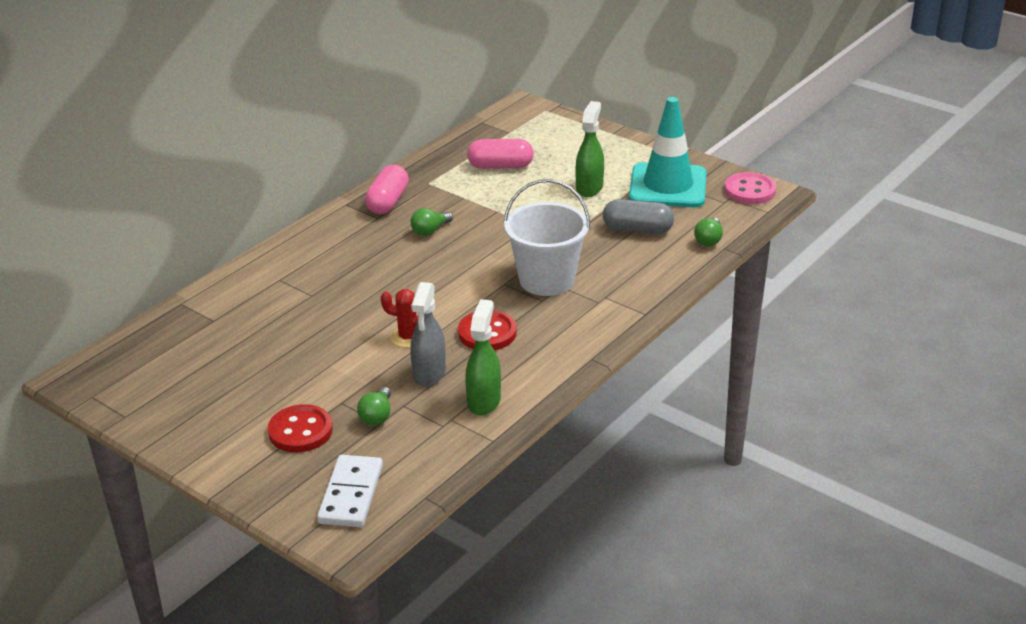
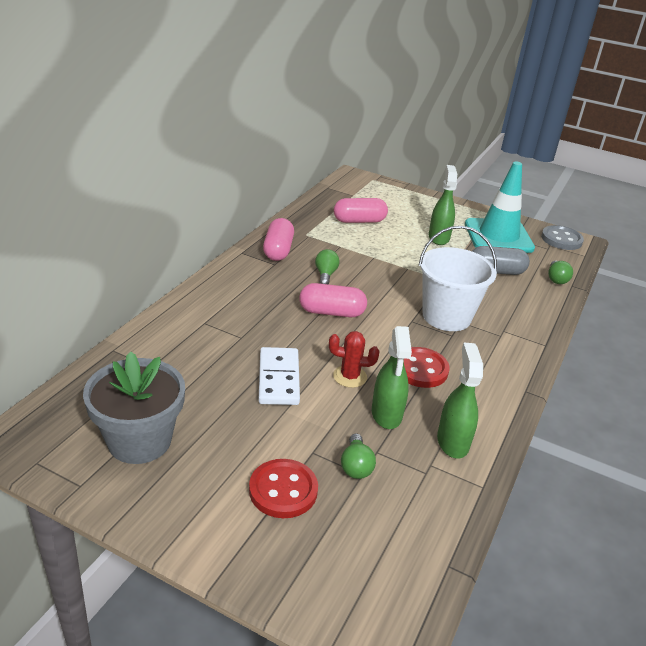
camera: 15 degrees left, 0 degrees up
white domino [317,455,383,527] -> white domino moved to [258,347,300,405]
grey spray bottle [410,282,446,387] -> green spray bottle [372,326,412,429]
green light bulb [411,208,453,236] -> green light bulb turned 150 degrees clockwise [315,249,339,285]
pink button [725,172,776,204] -> grey button [541,225,584,250]
none -> grey flower pot [83,351,185,464]
none -> pink capsule [299,283,367,317]

